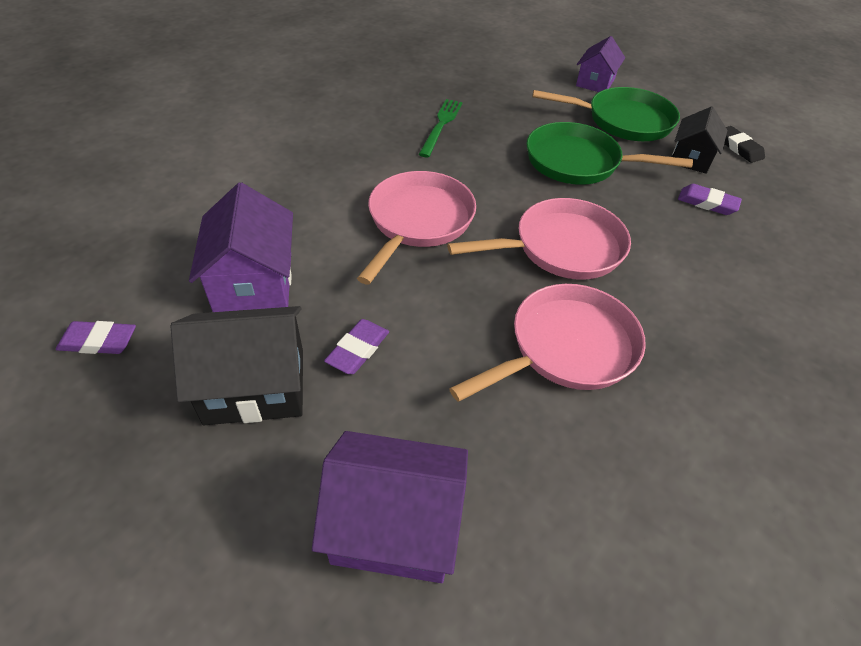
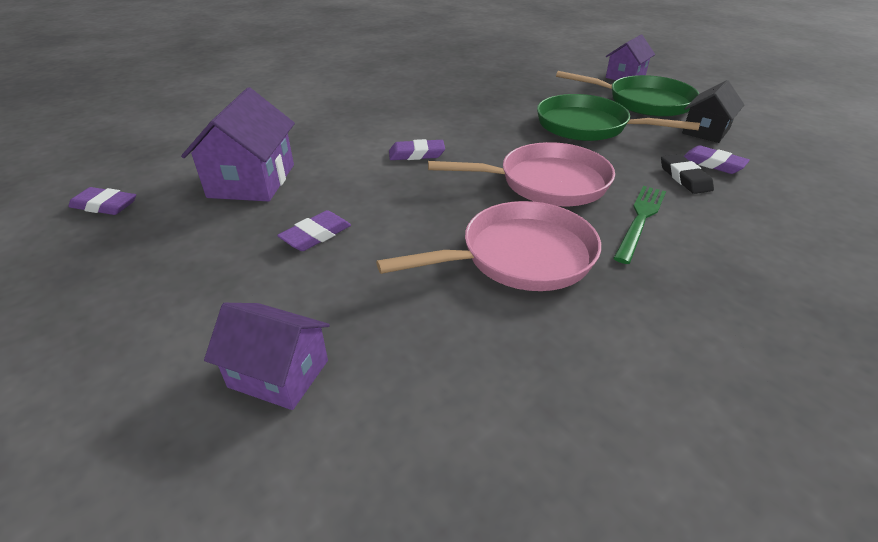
camera: 15 degrees right, 10 degrees down
black house [171,306,303,425] -> none
purple house [312,431,468,583] -> purple house [204,303,330,410], size x0.66
pink pan [357,171,476,285] -> purple eraser [389,139,445,160]
green fork [419,99,462,158] -> green fork moved to [613,186,666,264]
black eraser [724,126,765,163] -> black eraser moved to [661,154,714,194]

